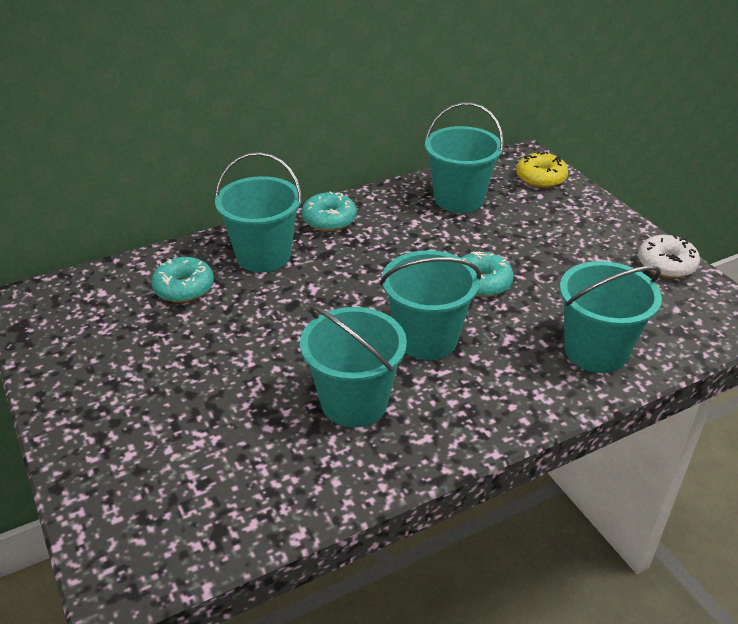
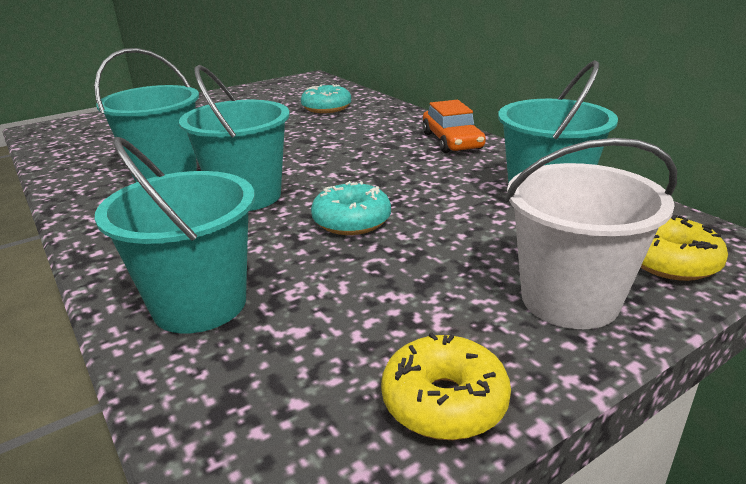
camera: 85 degrees right, 10 degrees down
turquoise bucket [215,152,302,272] -> none
turquoise donut [302,191,357,232] -> orange car [422,100,486,153]
white donut [638,235,700,278] -> yellow donut [381,332,511,440]
none -> white bucket [505,138,677,329]

